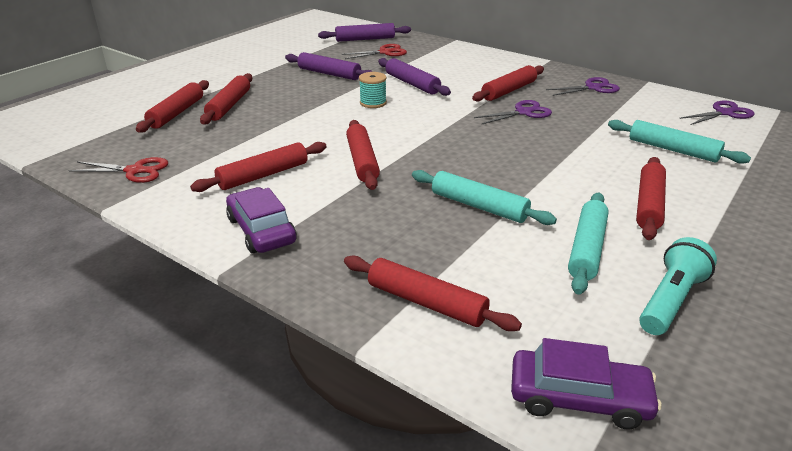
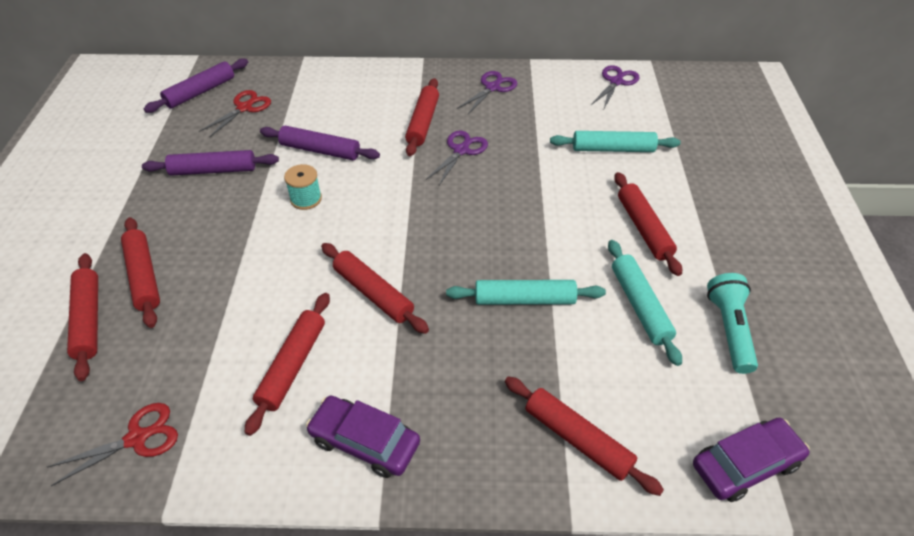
camera: 35 degrees left, 15 degrees up
red rolling pin [344,255,522,331] -> red rolling pin turned 45 degrees clockwise [505,376,664,496]

